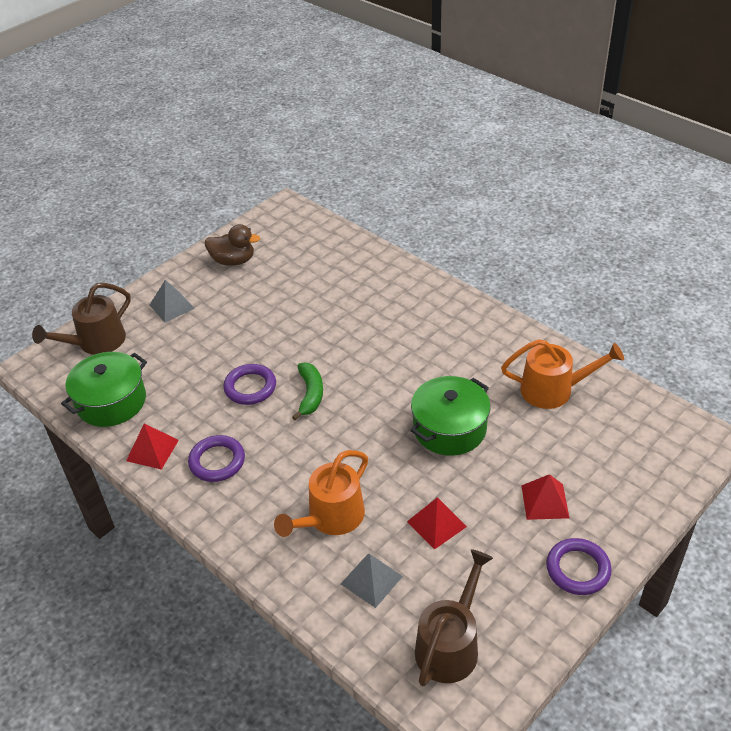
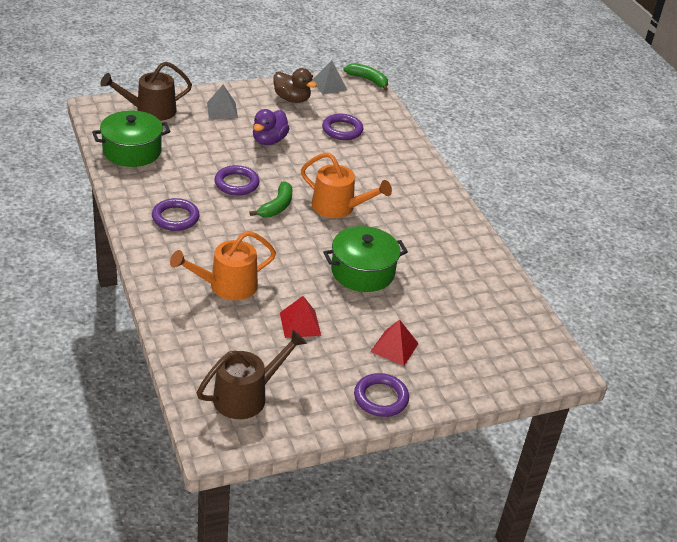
camera: 20 degrees right, 5 degrees down
red pyramid [126,424,179,470] -> none
grey pyramid [341,554,403,608] -> grey pyramid moved to [312,60,347,94]
orange watering can [501,339,624,409] -> orange watering can moved to [301,152,392,218]
none -> purple duck [253,109,290,145]
none -> purple ring [322,114,363,140]
none -> green banana [343,63,388,91]

